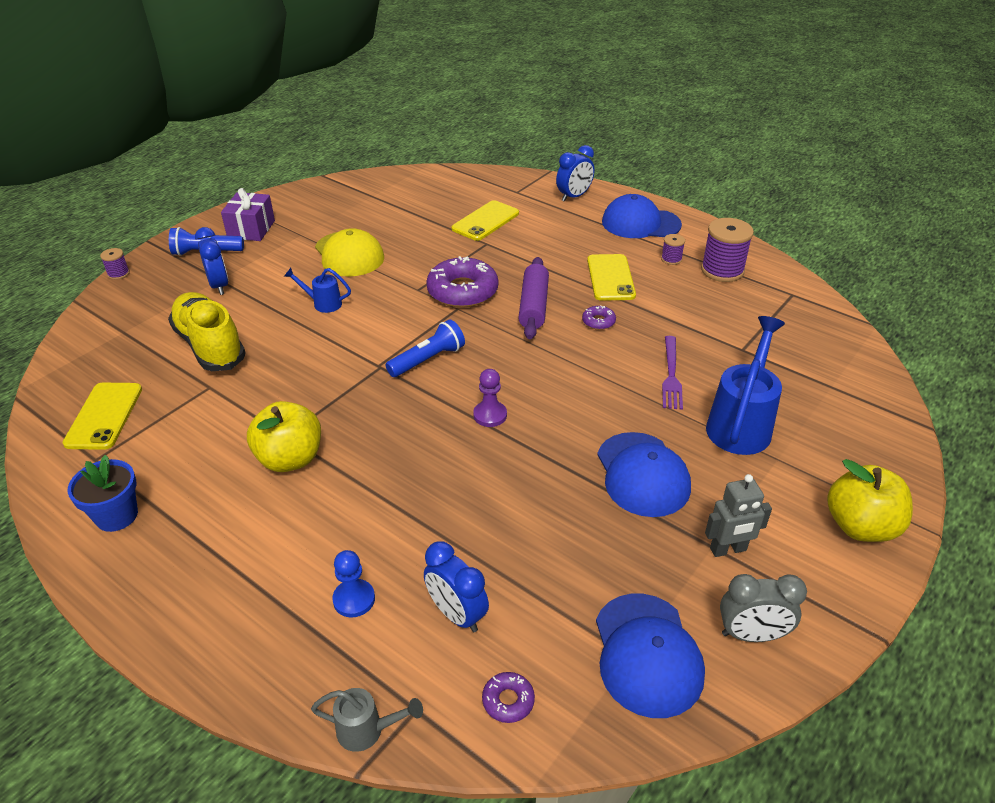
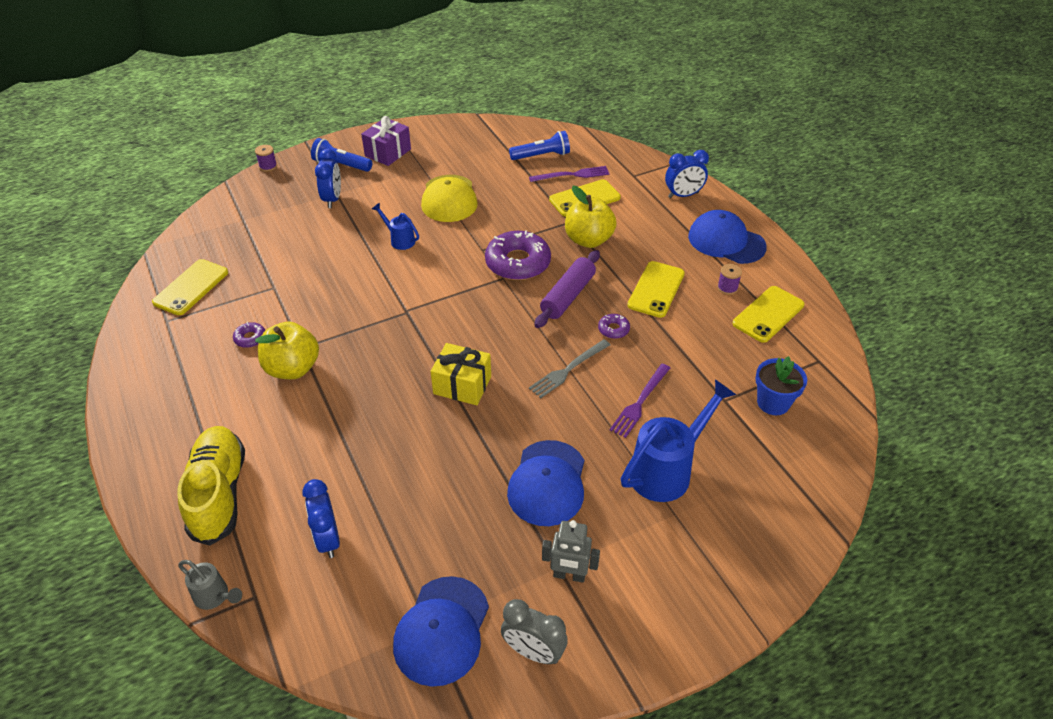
camera: 25 degrees right, 5 degrees up
blue flower pot [68,455,138,532] -> blue flower pot moved to [755,356,807,415]
yellow shoe [168,292,246,371] -> yellow shoe moved to [177,426,245,546]
blue pawn [332,550,375,617] -> none
blue flashlight [386,319,465,377] -> blue flashlight moved to [509,131,570,160]
purple pawn [473,369,507,427] -> yellow gift [430,343,491,405]
purple donut [482,672,535,723] -> purple donut moved to [233,322,265,348]
purple spool [701,218,754,282] -> yellow phone [732,286,805,343]
yellow apple [827,459,913,542] -> yellow apple moved to [565,186,617,248]
none -> purple fork [529,166,610,182]
none -> grey fork [529,339,610,398]

